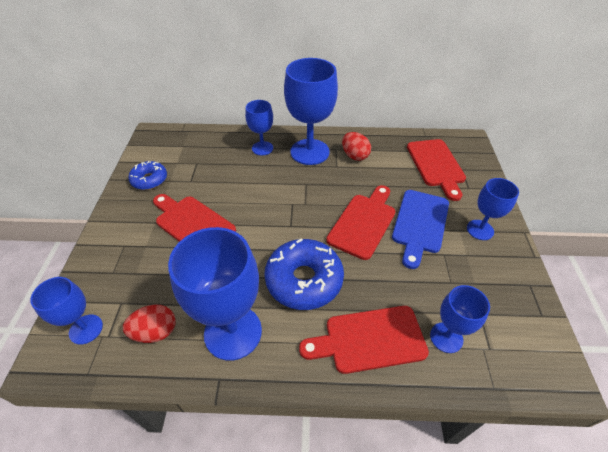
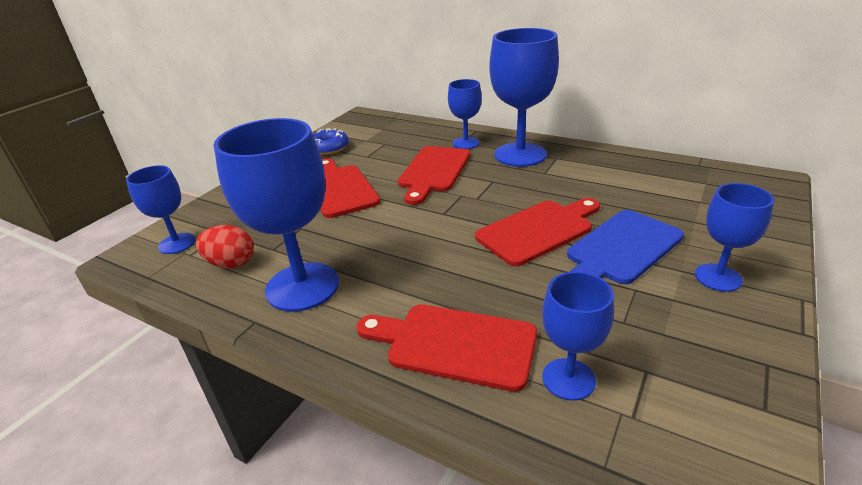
camera: 30 degrees right, 15 degrees down
blue donut [264,238,344,310] -> none
red egg [342,132,371,161] -> none
red cutting board [407,139,466,201] -> red cutting board moved to [398,146,470,205]

